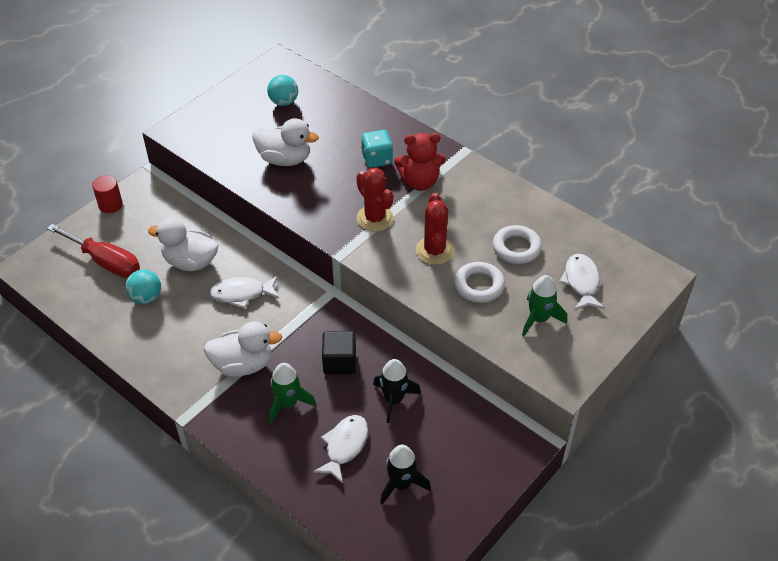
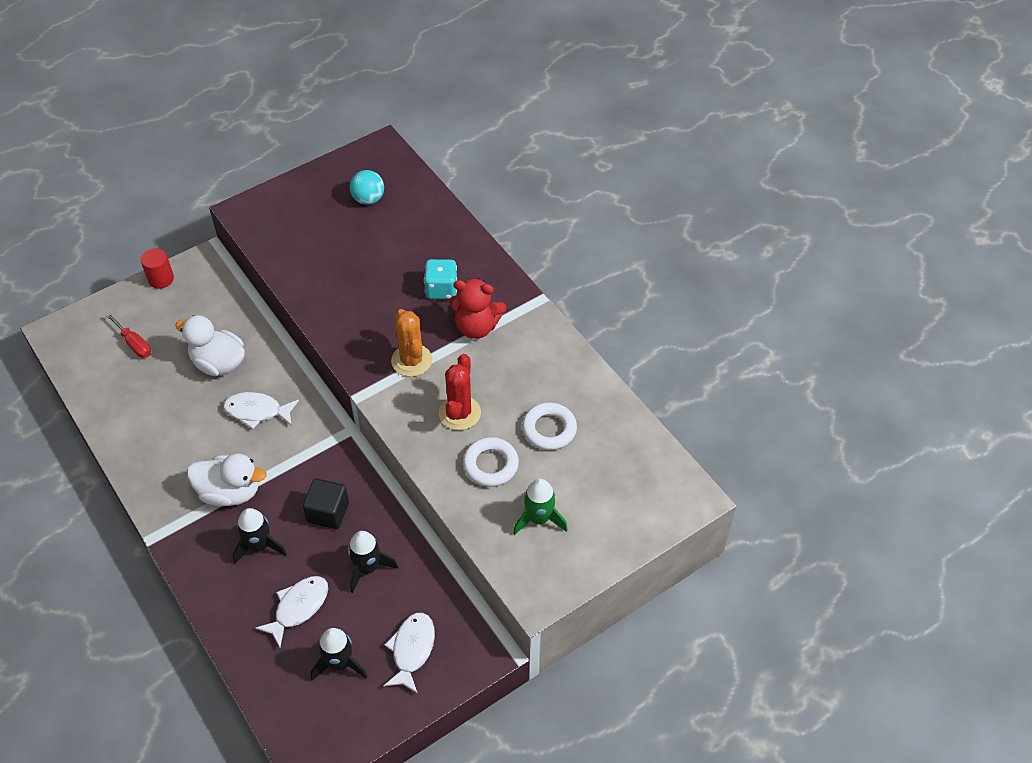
camera: 15 degrees right, 5 degrees up
red screwdriver [47,224,140,278] -> red screwdriver [106,313,151,358], size x0.59
turquoise ball [125,270,161,304] -> none
white duck [252,118,319,166] -> none
green rocket [269,363,316,424] -> black rocket [233,508,287,564]
red cactus [356,168,394,232] -> orange cactus [391,309,432,377]
white fish [559,254,605,310] -> white fish moved to [383,613,435,694]

